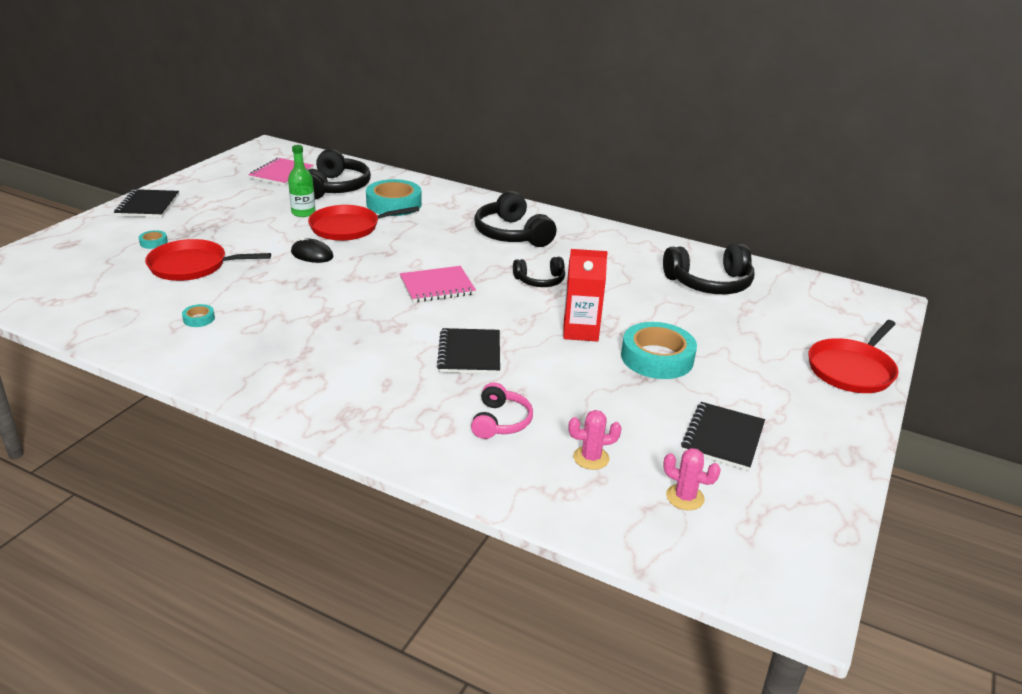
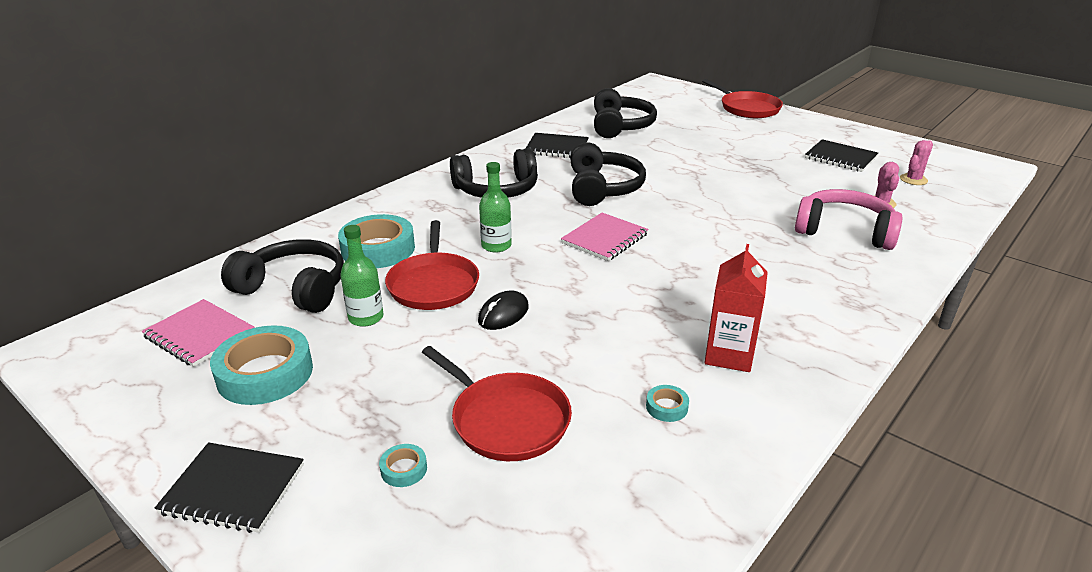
camera: 75 degrees left, 0 degrees up
red pan [145,239,271,281] -> red pan turned 60 degrees counterclockwise [422,346,572,461]
pink notebook [400,266,476,302] -> pink notebook turned 45 degrees clockwise [561,213,648,261]
black notebook [437,328,500,374] -> black notebook moved to [526,133,589,158]
pink headphones [471,382,533,439] -> pink headphones [795,189,903,250], size x1.69
black headphones [513,257,565,287] -> black headphones [570,142,646,206], size x1.69
red carton [563,249,608,342] -> red carton moved to [705,244,768,372]
turquoise tape [621,322,697,379] -> turquoise tape moved to [210,325,313,405]
none -> green bottle [479,162,512,253]

